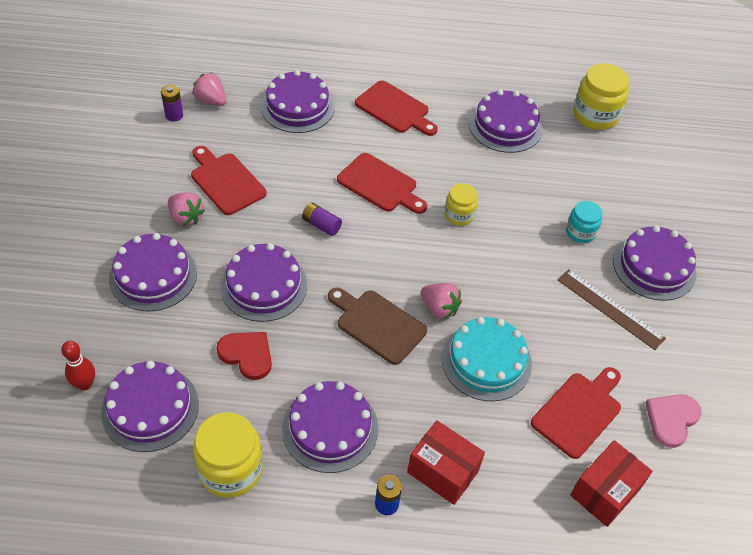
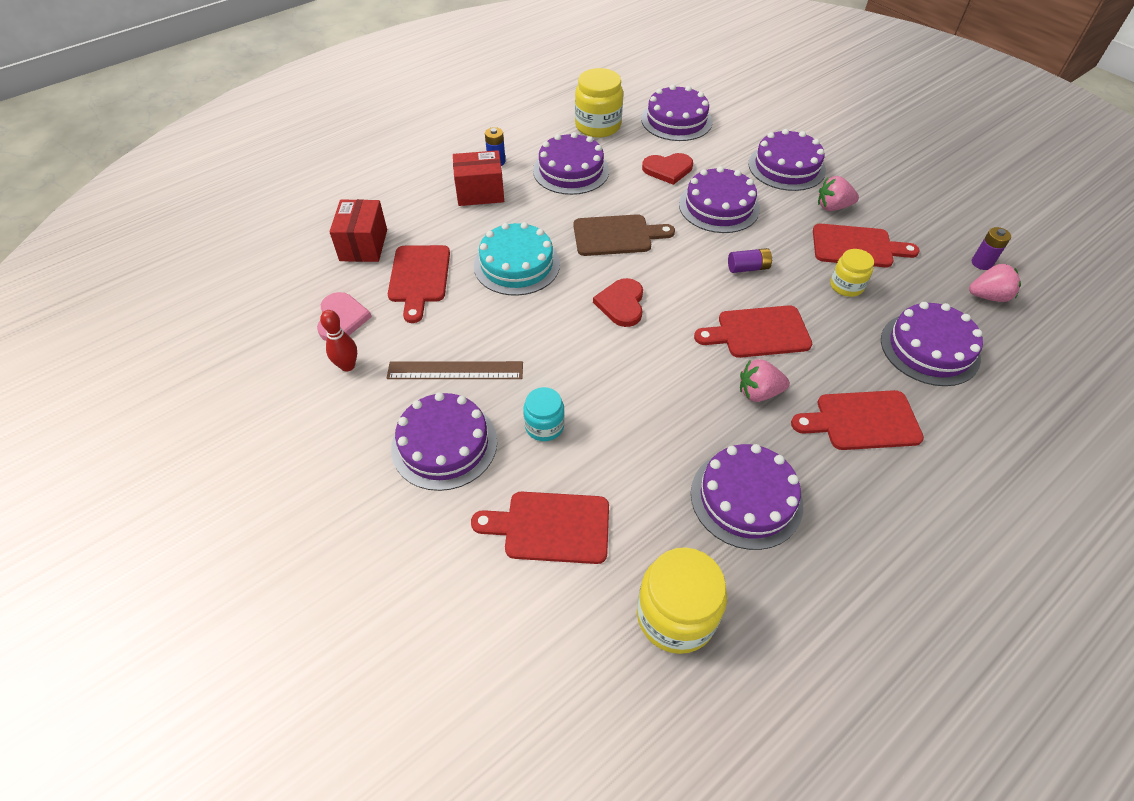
camera: 140 degrees right, 0 degrees up
red bowling pin [61,341,95,390] -> red bowling pin moved to [320,310,357,372]
pink strawberry [421,283,462,319] -> pink strawberry moved to [740,359,790,402]
yellow jar [444,183,478,226] -> yellow jar moved to [830,249,874,297]
none -> red cutting board [471,492,609,564]
none -> red heart [593,278,643,327]

